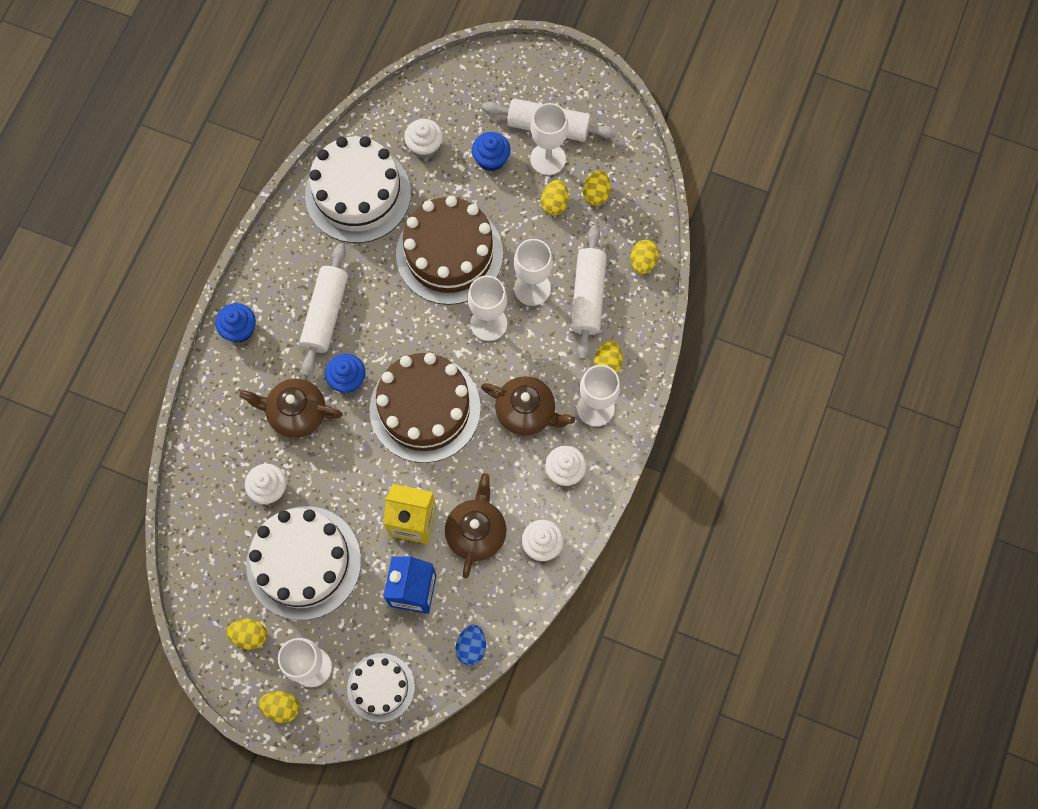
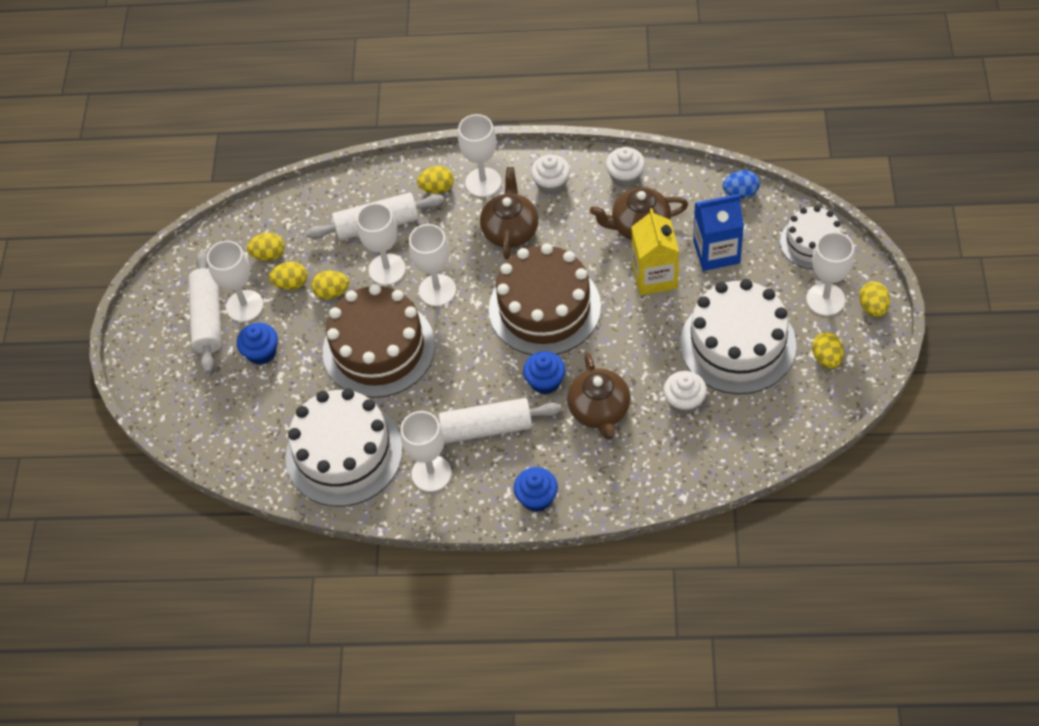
camera: 105 degrees left, 15 degrees down
white cupcake [404,119,443,158] -> none
yellow egg [631,239,659,274] -> yellow egg moved to [311,271,349,299]
none -> white goblet [401,411,452,492]

